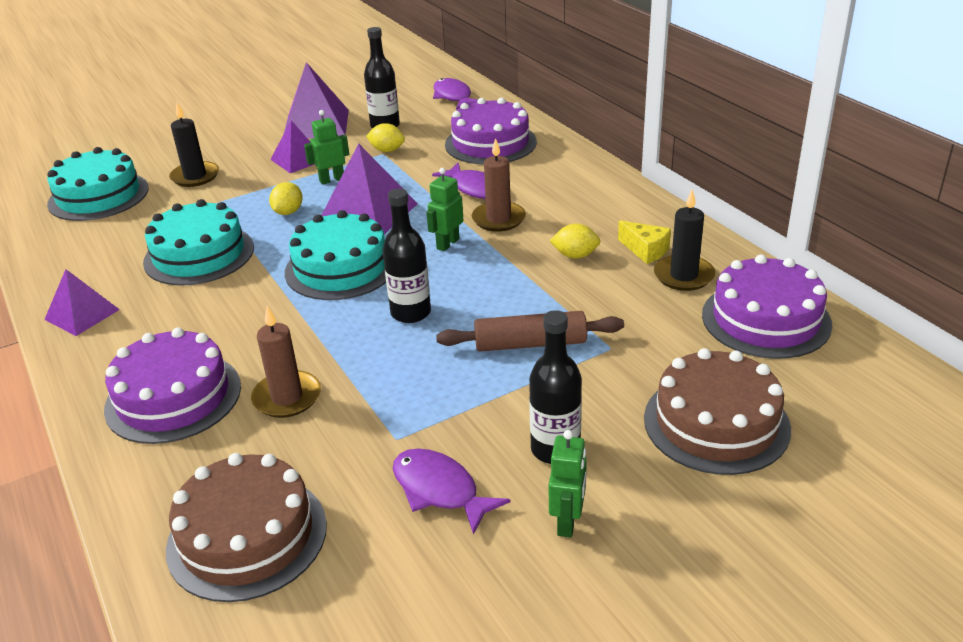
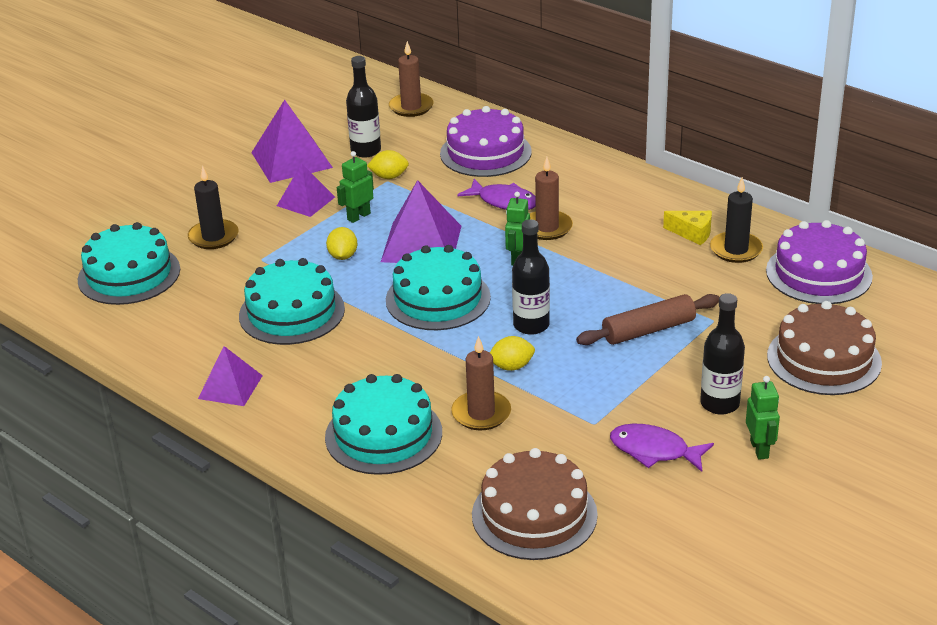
camera: 20 degrees left, 0 degrees up
purple cake [104,327,241,444] -> turquoise cake [325,374,442,475]
purple fish [433,78,478,110] -> brown candle [389,41,434,117]
yellow lemon [550,224,601,259] -> yellow lemon moved to [490,336,535,371]

